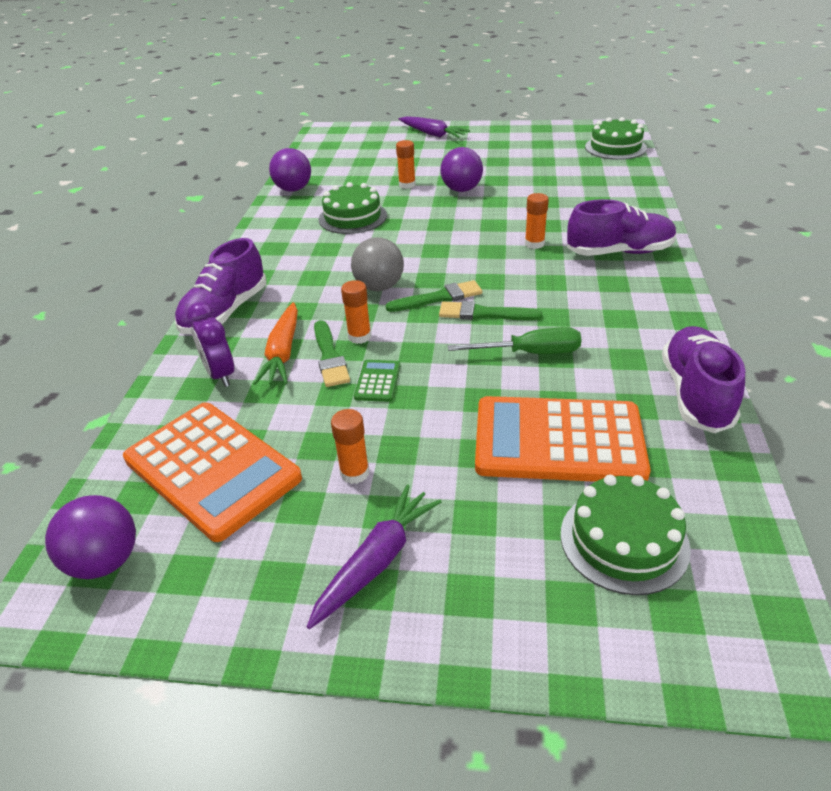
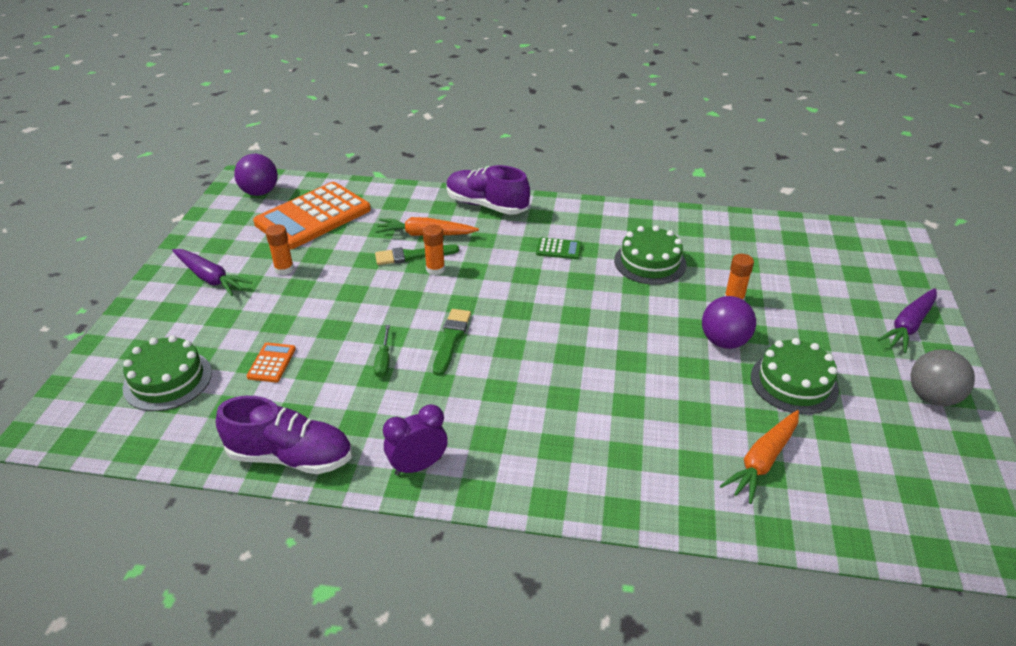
camera: 90 degrees right, 0 degrees up
purple clock [187,302,234,387] -> purple clock moved to [383,404,448,475]
purple ball [269,148,311,192] -> none
grey ball [351,237,404,291] -> grey ball moved to [911,349,975,406]
green calculator [354,360,400,402] -> green calculator moved to [536,237,582,259]
green brush [386,280,482,312] -> none
green screwdriver [448,327,581,354] -> green screwdriver [374,325,390,378], size x0.63
orange calculator [475,396,651,482] -> orange calculator [247,342,296,382], size x0.41
orange glue stick [525,193,549,249] -> none
purple shoe [567,199,677,256] -> none
green cake [585,117,647,160] -> green cake moved to [751,338,839,414]
none -> orange carrot [720,410,799,504]

